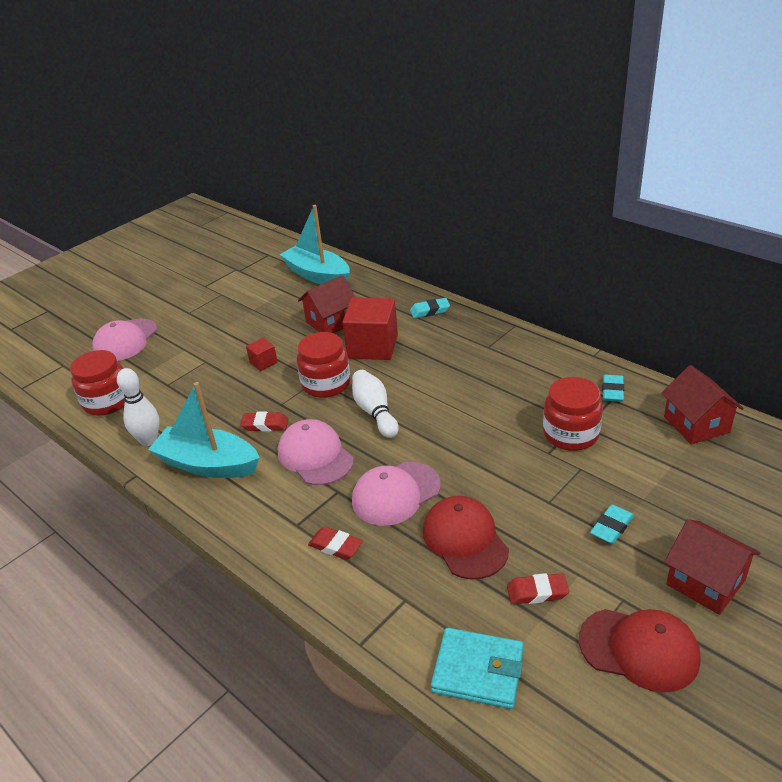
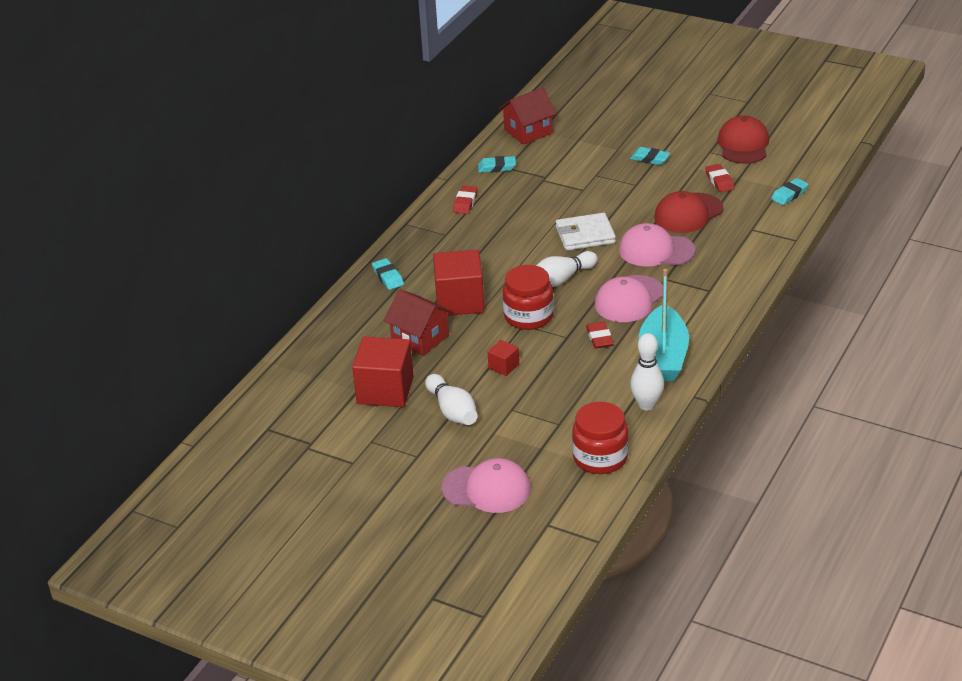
camera: 105 degrees left, 0 degrees up
turquoise boat [280,205,350,284] -> none
red eraser [308,526,363,560] -> red eraser moved to [453,185,478,214]
pink cap [352,462,441,526] -> pink cap turned 150 degrees clockwise [619,223,695,266]
turquoise wallet [431,628,524,709] -> turquoise eraser [771,178,809,205]
red jar [543,377,603,451] -> none
red house [664,519,760,615] -> none
none -> red cube [352,337,414,407]
none -> white bowling pin [425,374,478,425]
none -> white wallet [556,213,616,251]

